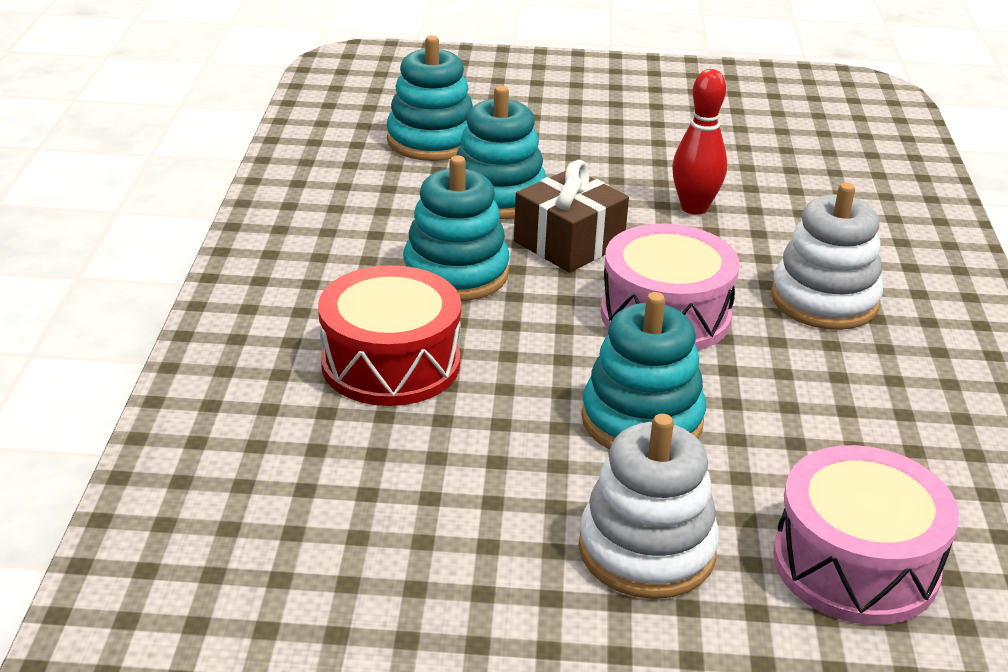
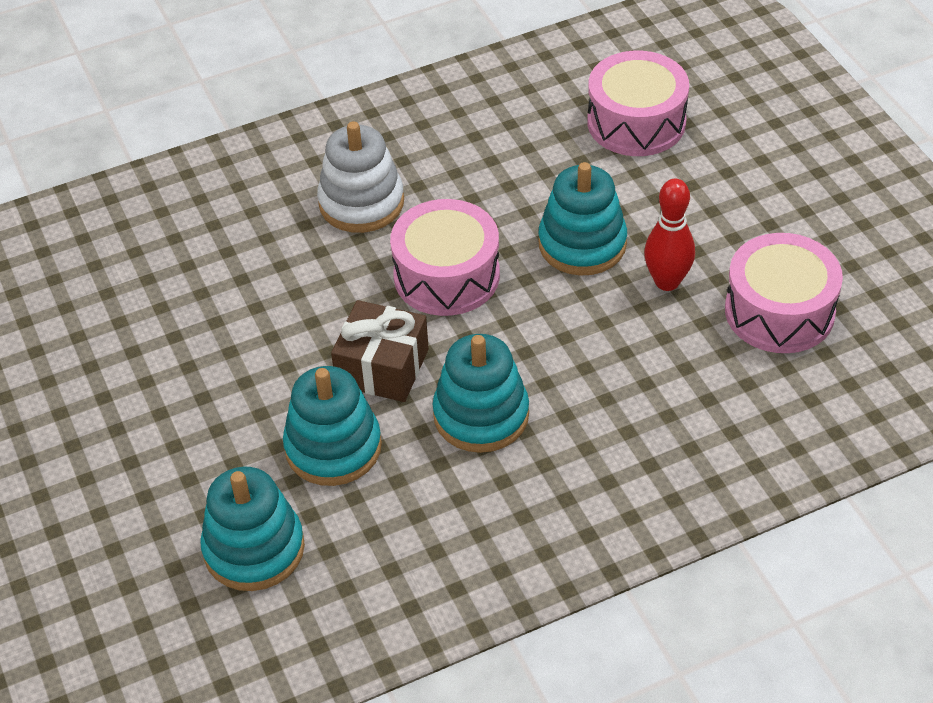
camera: 115 degrees left, 15 degrees up
red drum [318,265,461,406] -> none
white stacking toy [579,414,719,599] -> none
red bowling pin [672,69,727,215] -> red bowling pin moved to [644,179,695,291]
none -> pink drum [725,233,843,353]

